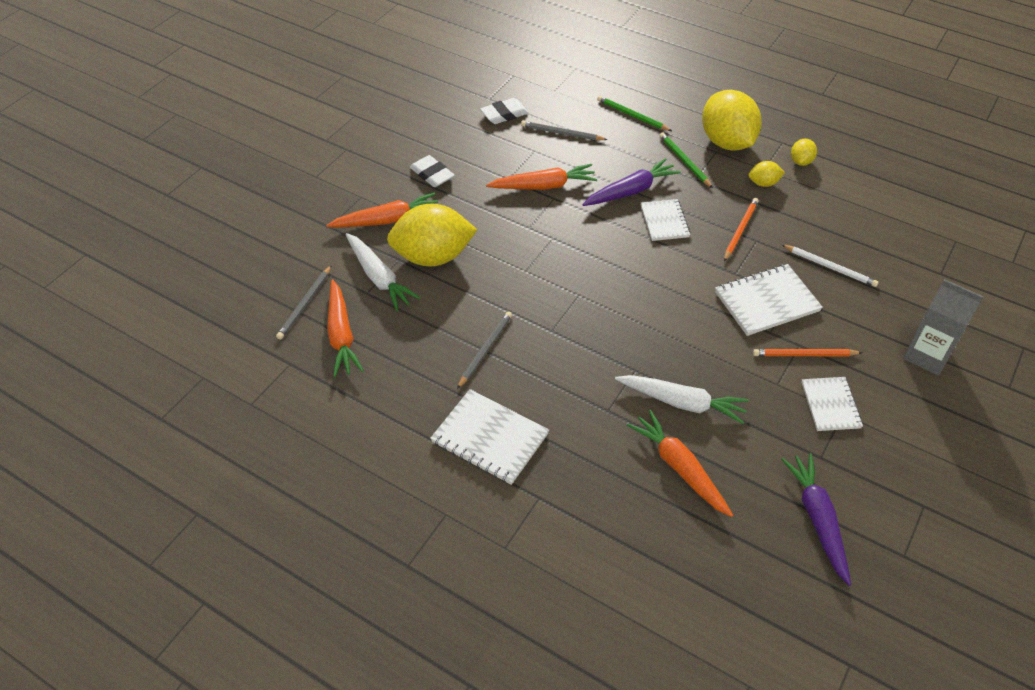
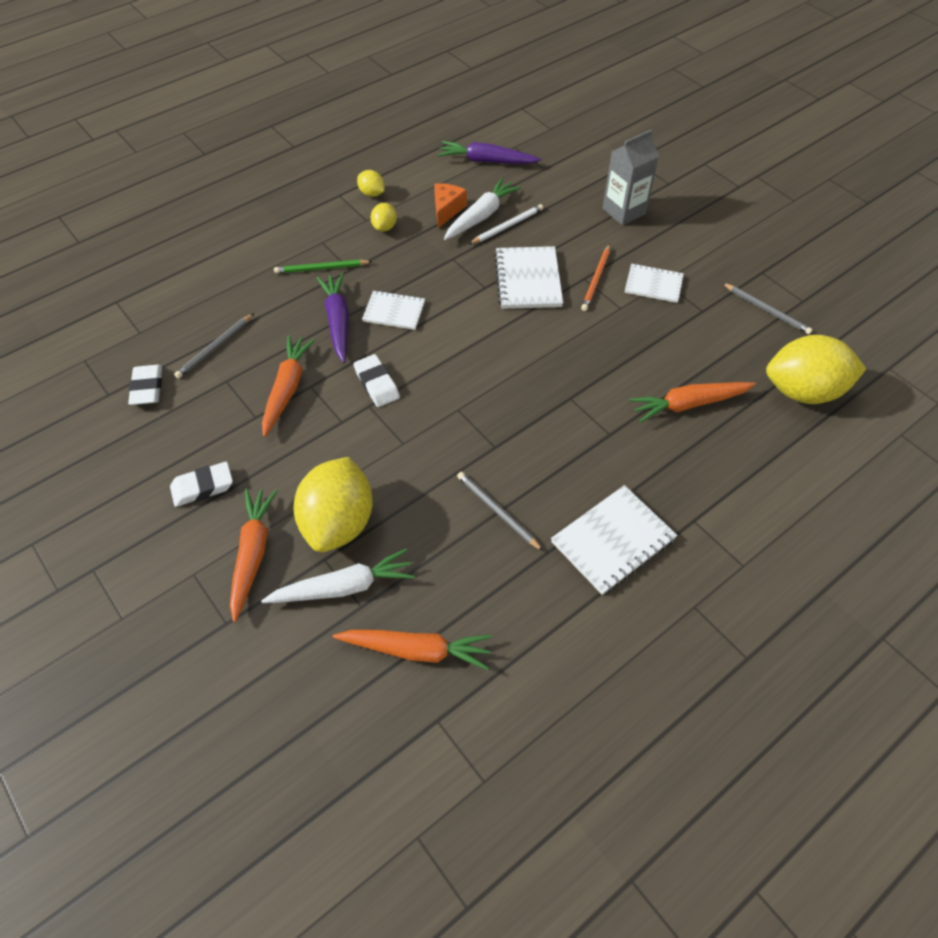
camera: 70 degrees left, 5 degrees up
grey pencil [276,265,332,340] -> grey pencil moved to [722,283,813,334]
green pencil [597,96,672,131] -> none
white carrot [615,375,749,424] -> white carrot moved to [444,178,521,240]
yellow lemon [702,90,762,151] -> yellow lemon moved to [766,335,866,404]
orange pencil [724,198,759,261] -> none
purple carrot [781,453,851,586] -> purple carrot moved to [438,141,541,164]
none -> white eraser [353,354,400,407]
none -> orange cheese [434,183,467,228]

